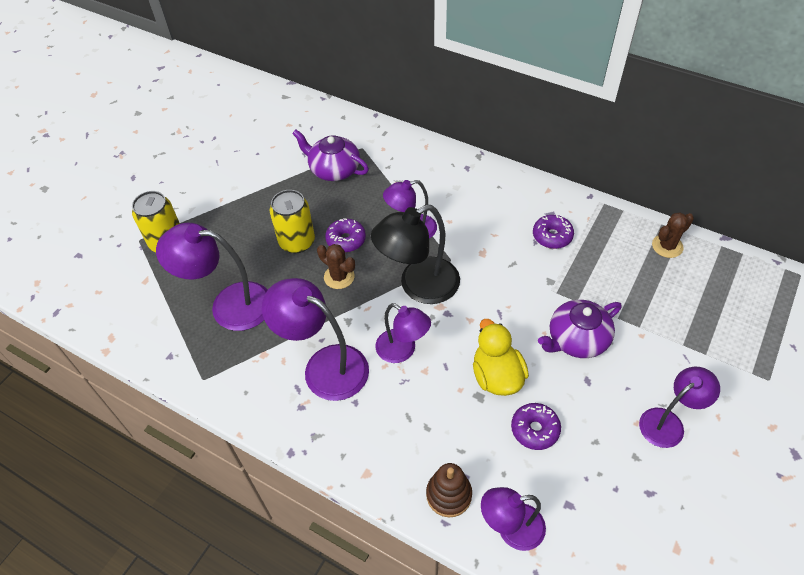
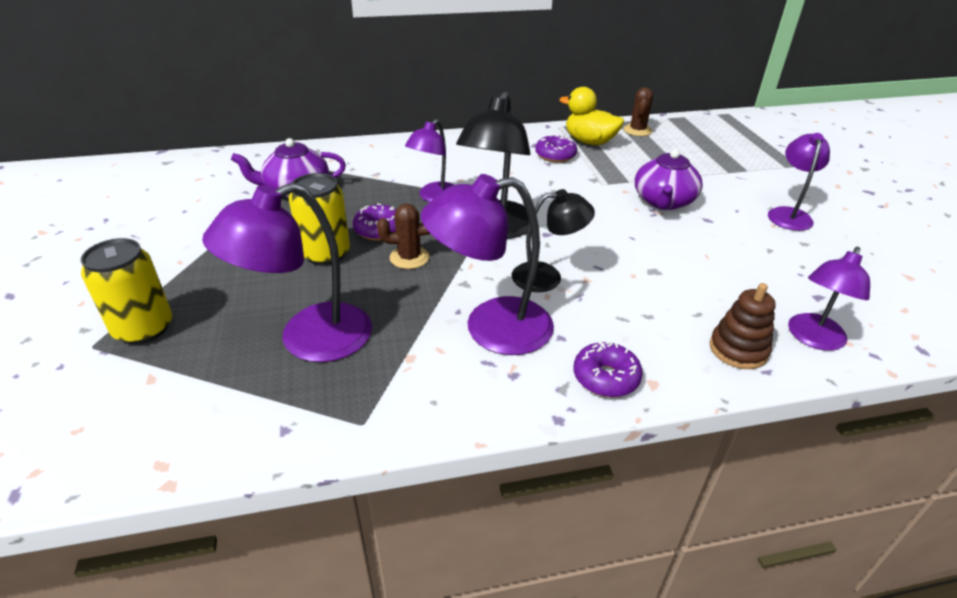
camera: 45 degrees left, 15 degrees down
purple lamp [376,303,431,363] -> black lamp [512,189,595,292]
yellow duck [473,319,529,396] -> yellow duck moved to [559,87,624,145]
purple donut [511,403,561,450] -> purple donut moved to [573,341,643,397]

